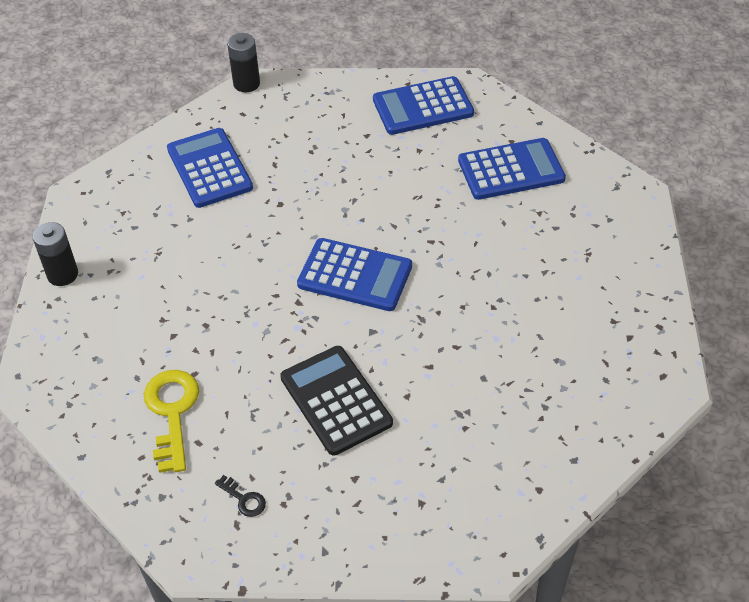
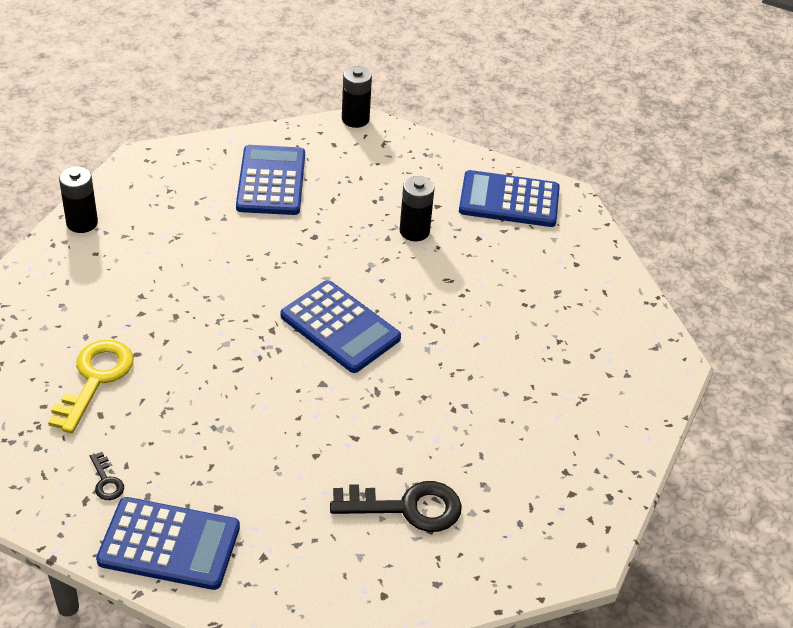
camera: 20 degrees right, 5 degrees down
black calculator [280,346,393,456] -> none
blue calculator [458,138,566,200] -> blue calculator moved to [96,497,240,590]
none -> black key [330,481,462,532]
none -> black battery [400,176,435,241]

